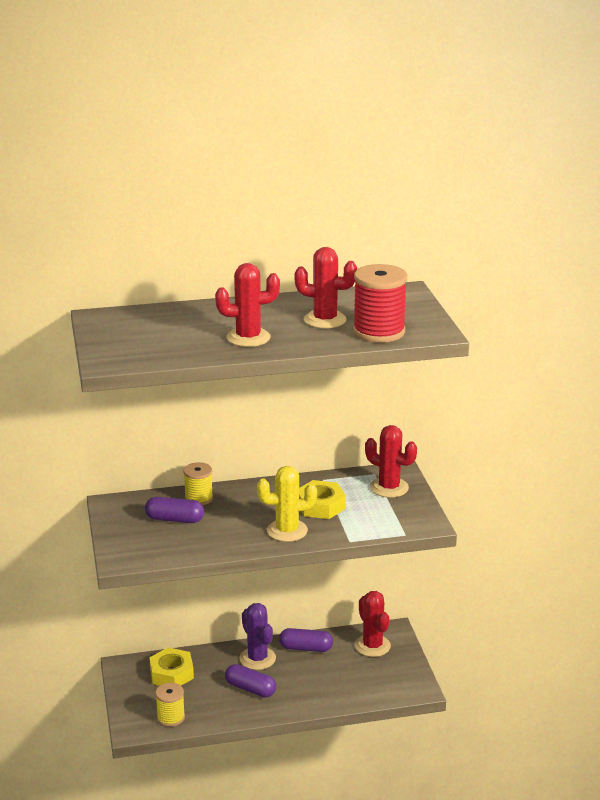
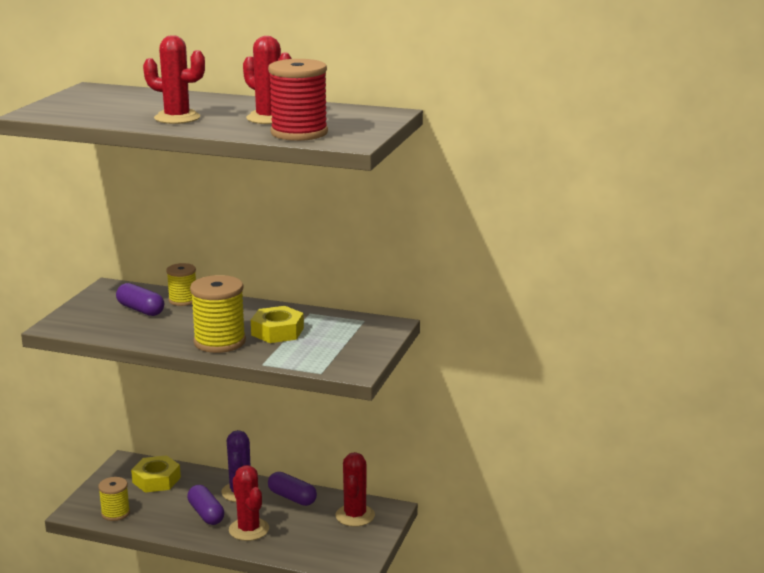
camera: 30 degrees right, 5 degrees down
yellow cactus [257,466,317,542] -> yellow spool [190,275,246,353]
red cactus [365,425,417,498] -> red cactus moved to [229,465,269,541]

